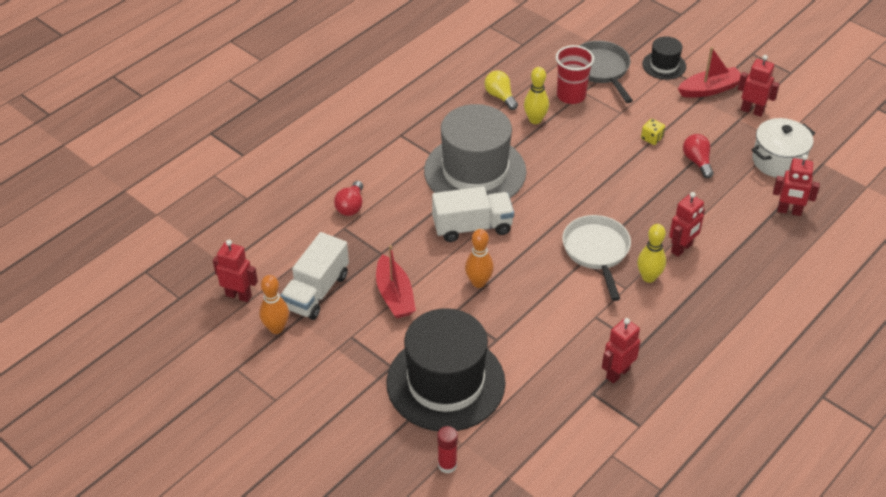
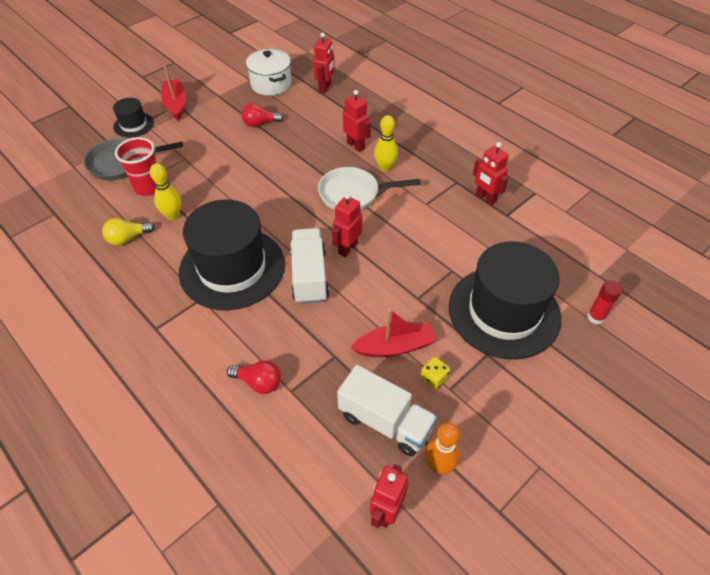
camera: 85 degrees left, 5 degrees up
grey hat [424,104,527,198] -> black hat [179,199,285,310]
orange bowling pin [465,229,494,288] -> none
yellow dice [641,119,665,145] -> yellow dice moved to [420,357,450,390]
red robot [738,55,780,117] -> red robot moved to [332,193,363,257]

